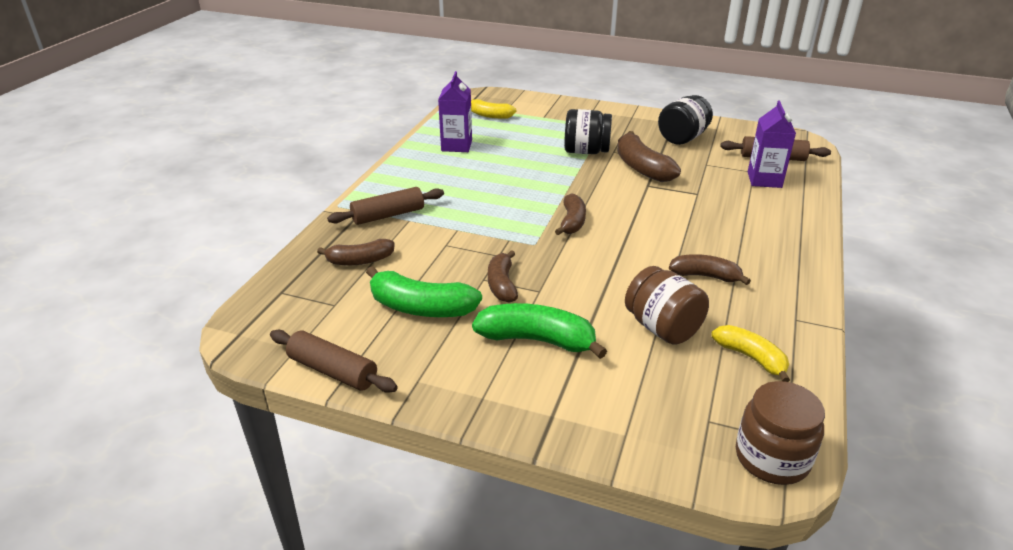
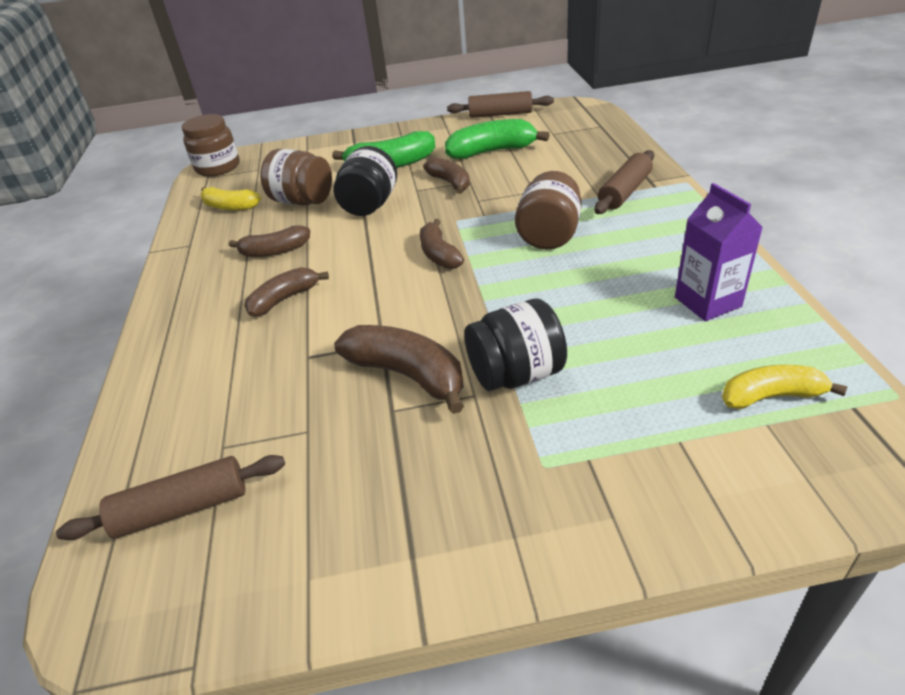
camera: 155 degrees right, 5 degrees up
brown banana [317,239,395,265] -> brown banana moved to [245,267,329,317]
black jar [658,95,713,145] -> black jar moved to [334,146,397,216]
purple carton [748,101,796,188] -> none
none -> brown jar [515,171,582,250]

